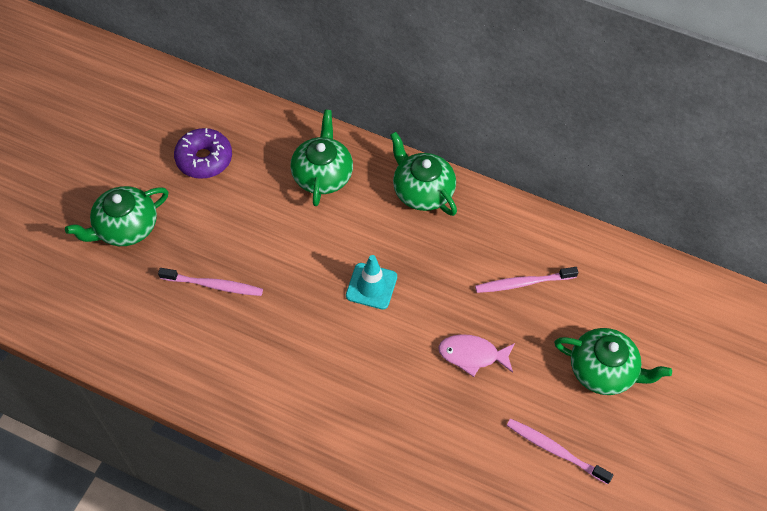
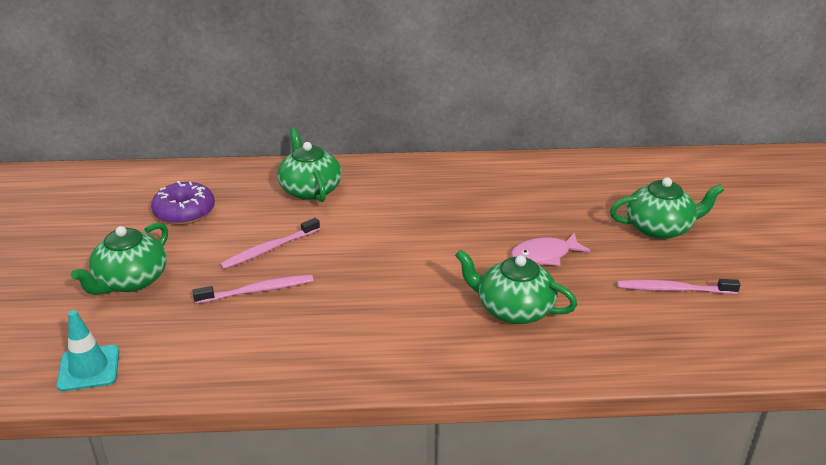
camera: 25 degrees left, 25 degrees down
turquoise traffic cone [346,255,397,309] -> turquoise traffic cone moved to [56,310,120,391]
green teapot [390,132,457,216] -> green teapot moved to [455,249,577,324]
pink toothbrush [475,267,579,293] -> pink toothbrush moved to [220,218,320,269]

